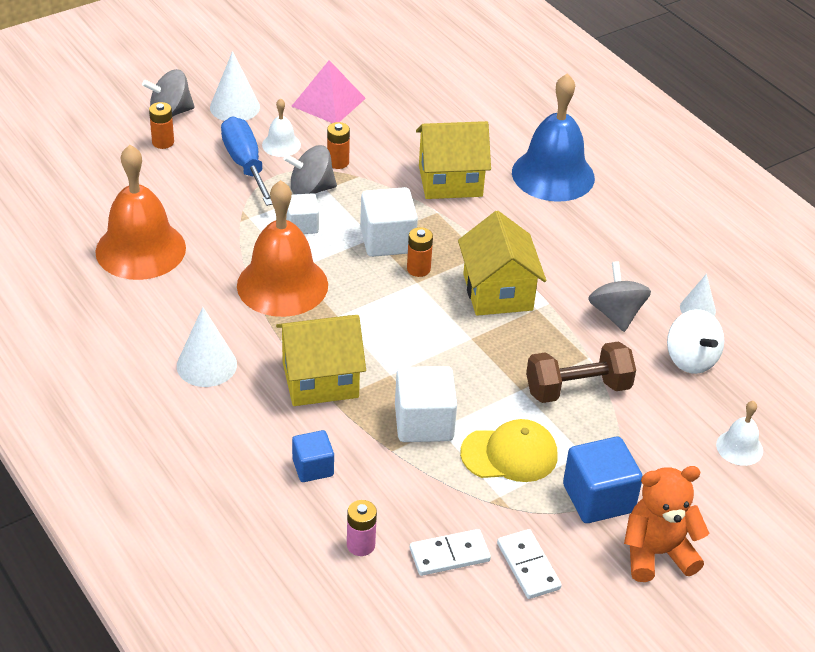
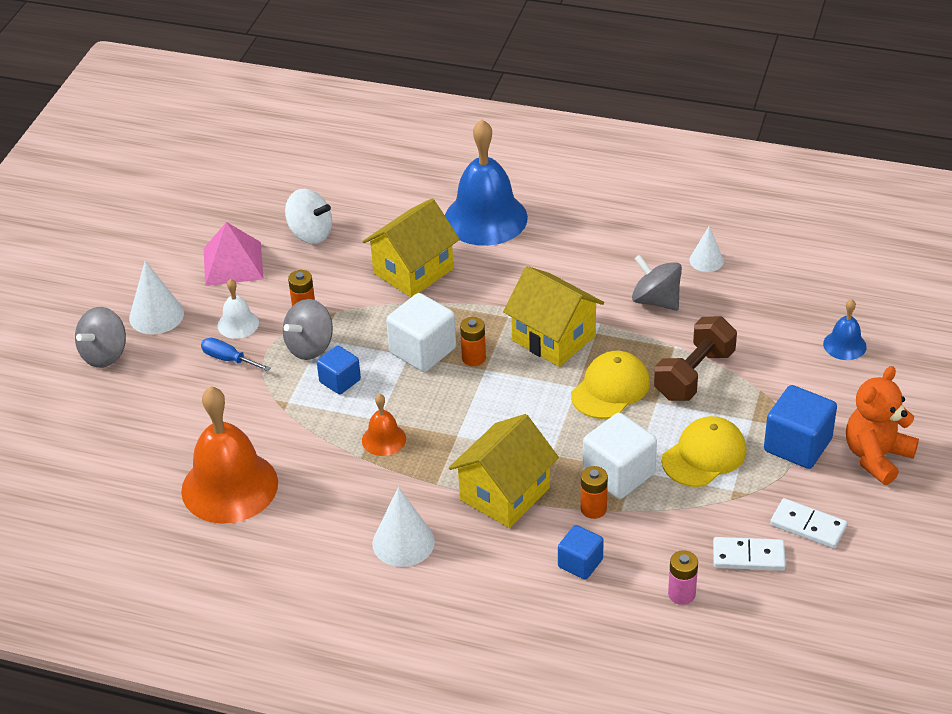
camera: 35 degrees left, 0 degrees up
orange battery [149,102,174,149] -> orange battery moved to [581,466,608,519]
blue screwdriver [221,117,273,206] -> blue screwdriver [201,338,271,371], size x0.55
orange bell [237,180,328,317] -> orange bell [362,394,406,456], size x0.47
white cube [286,193,319,234] -> blue cube [317,345,361,395]
white domino [410,529,491,576] -> white domino turned 60 degrees clockwise [713,537,785,571]
white spinning top [667,309,724,374] -> white spinning top moved to [285,189,332,244]
white bell [716,401,763,466] -> blue bell [823,299,867,360]
none -> yellow cap [571,351,650,419]

